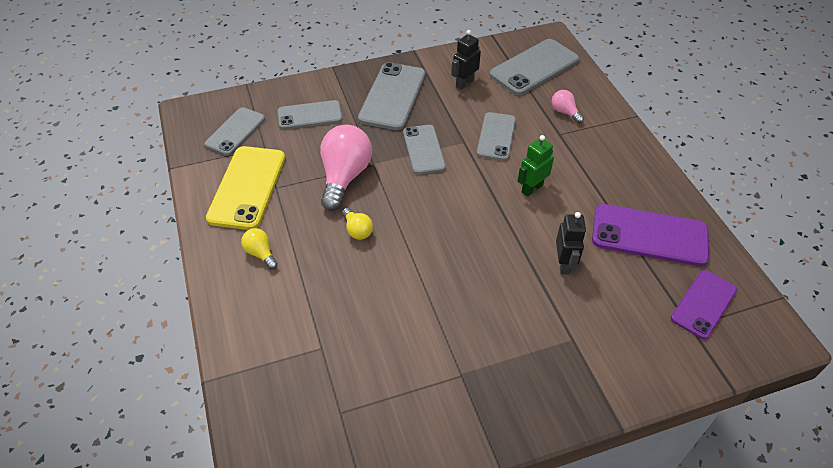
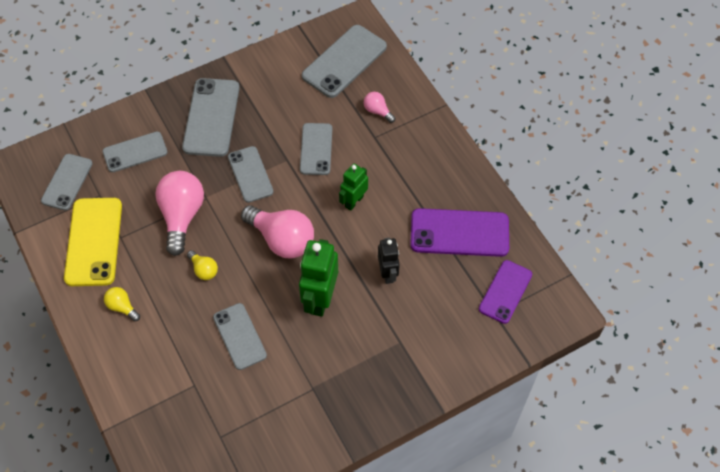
camera: 10 degrees left, 10 degrees up
black robot [451,30,481,90] -> none
none -> grey phone [213,303,267,370]
none -> pink light bulb [241,205,314,259]
none -> green robot [299,239,338,317]

